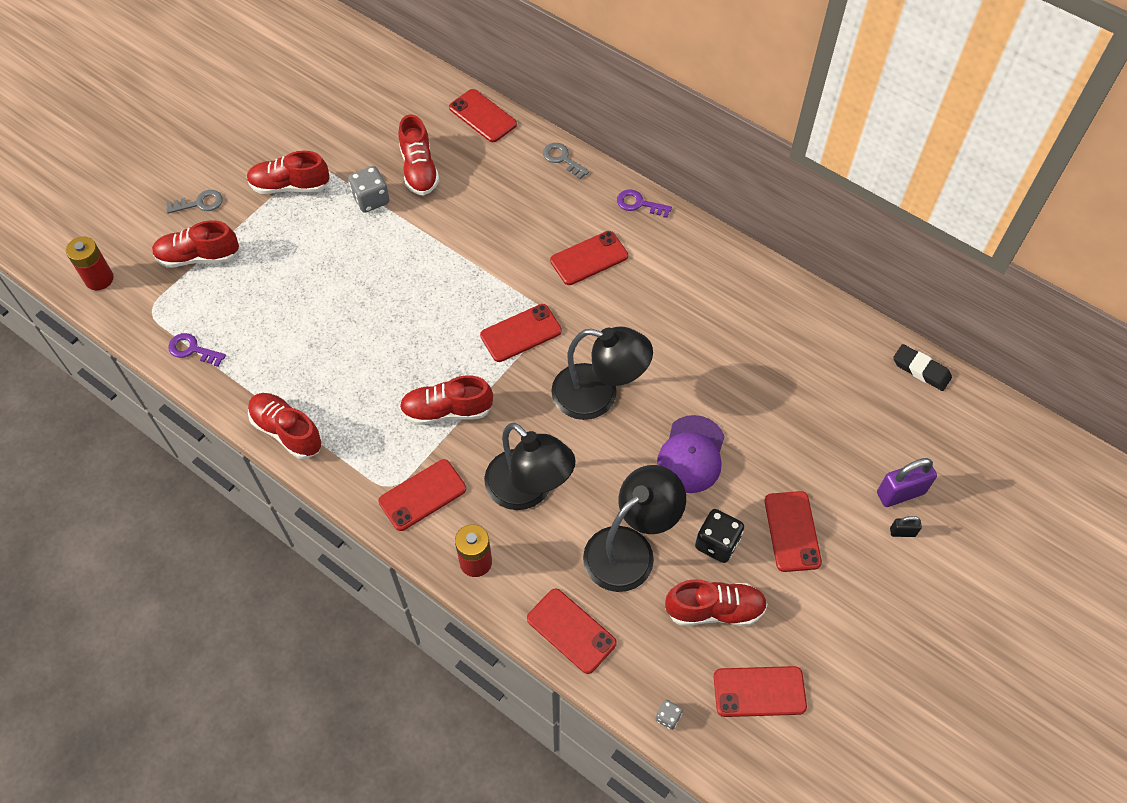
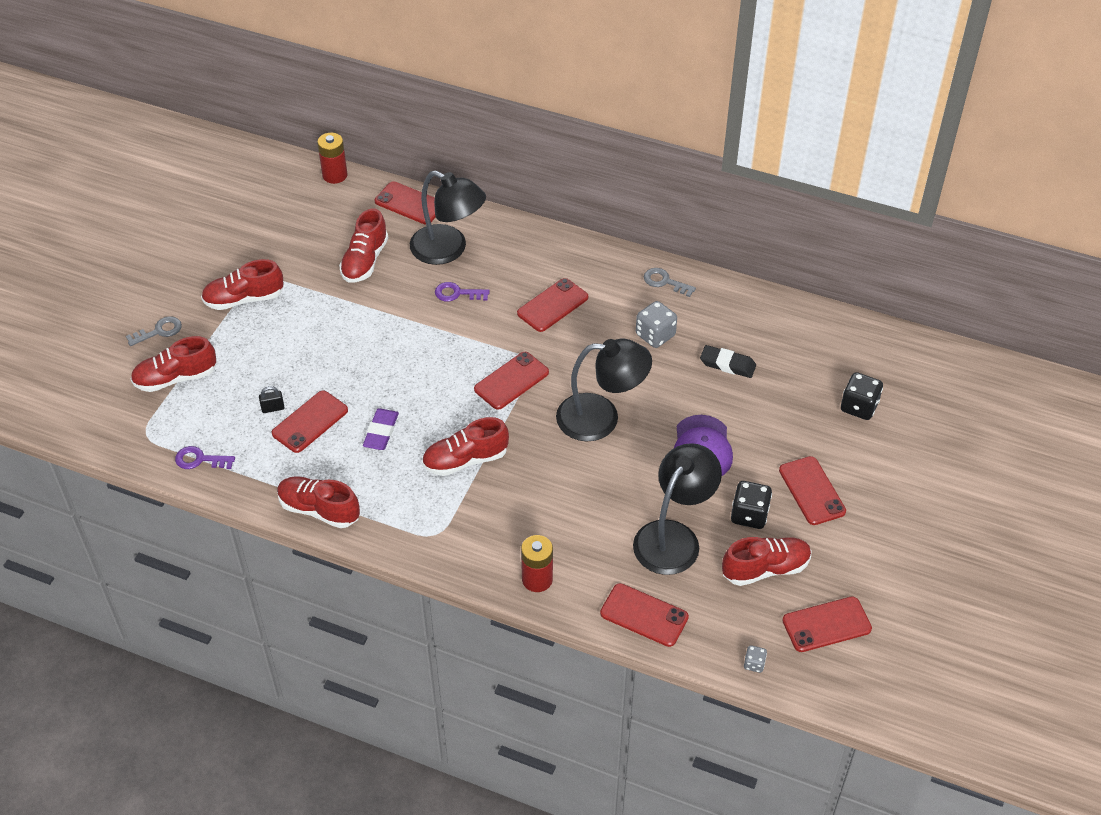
camera: 15 degrees left, 10 degrees down
red battery [66,236,114,290] -> red battery moved to [317,133,347,184]
grey dice [348,166,389,213] -> grey dice moved to [636,301,677,348]
red phone [378,459,466,531] -> red phone moved to [272,390,348,453]
red shoe [398,115,439,196] -> red shoe turned 45 degrees clockwise [339,208,388,283]
black lamp [484,423,576,510] -> black lamp moved to [410,171,486,265]
grey key [543,143,589,179] -> grey key moved to [644,268,696,297]
purple key [617,189,672,218] -> purple key moved to [435,282,490,302]
purple padlock [877,458,937,507] -> none
black padlock [890,516,922,537] -> black padlock moved to [259,386,285,413]
black eraser [893,344,952,391] -> black eraser moved to [700,345,756,378]
none -> purple eraser [363,409,399,450]
none -> black dice [841,372,883,420]

